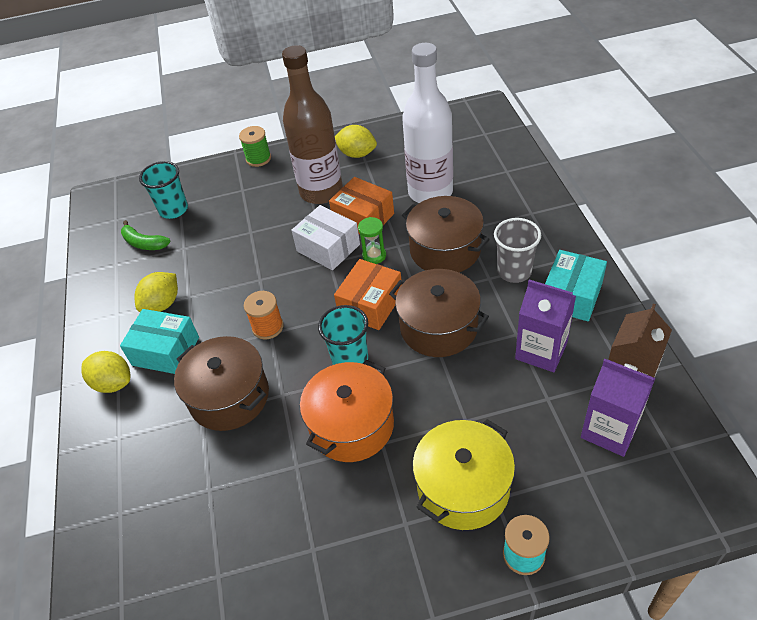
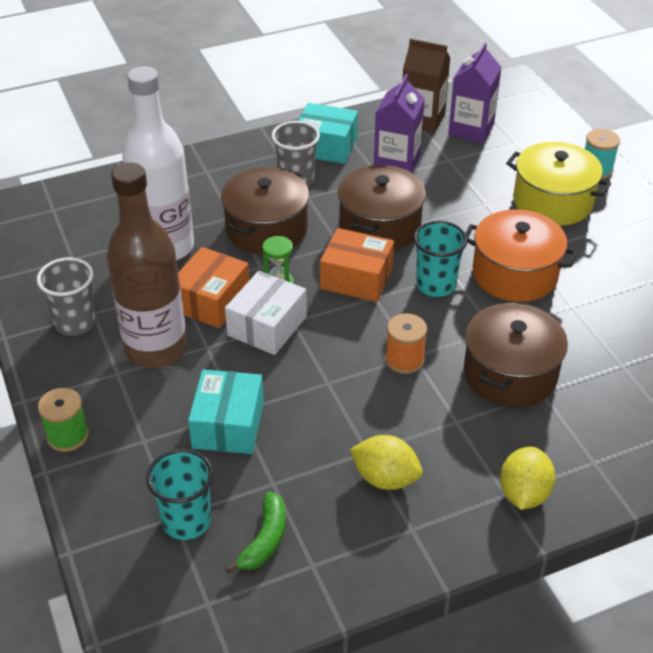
camera: 105 degrees left, 5 degrees down
turquoise box [120,309,199,374] -> turquoise box moved to [188,369,264,454]
yellow lemon [335,125,377,158] -> grey cup [37,257,96,336]

